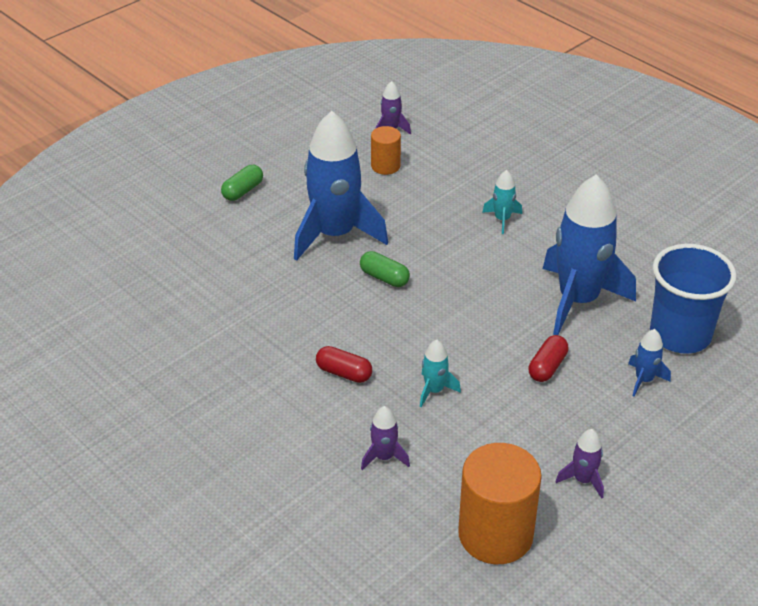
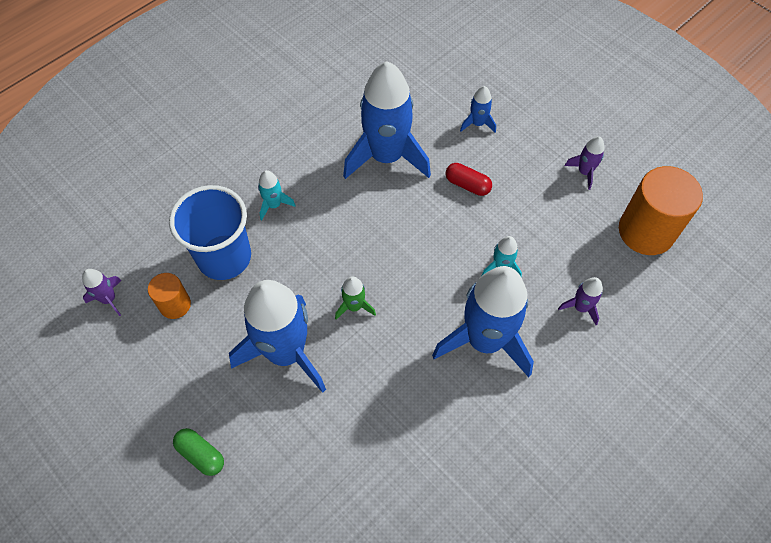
camera: 90 degrees left, 20 degrees up
red capsule [316,346,372,383] -> blue rocket [432,266,534,377]
green capsule [360,251,410,287] -> green rocket [335,276,376,320]
blue cup [650,244,737,354] -> blue cup moved to [169,185,251,280]

